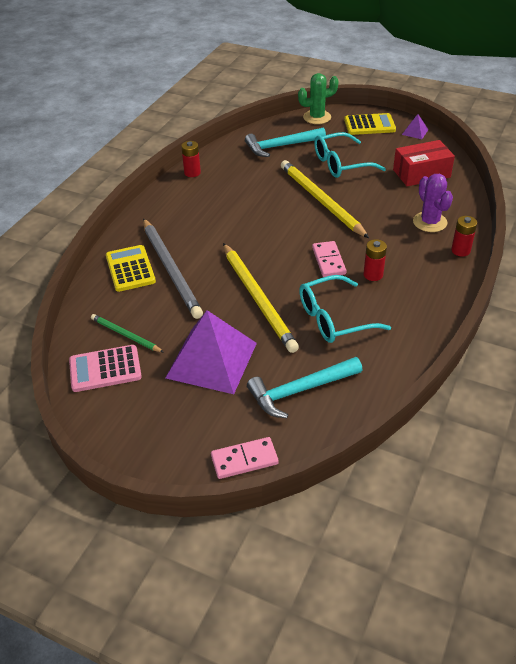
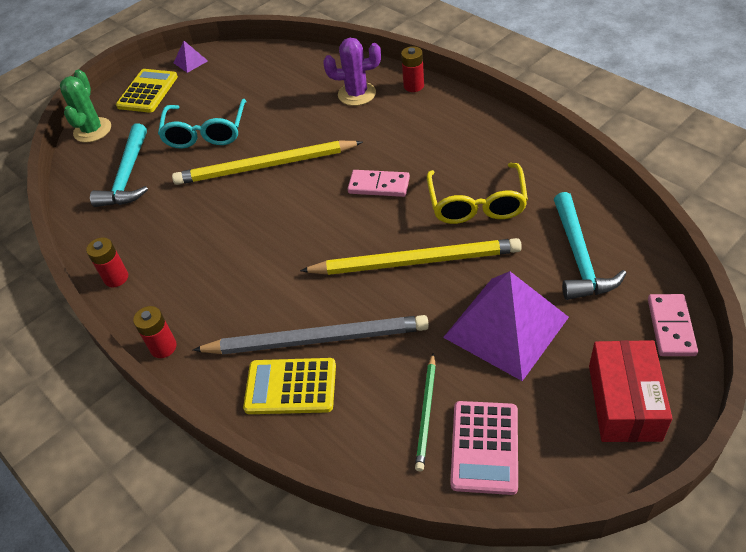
camera: 65 degrees left, 5 degrees up
green pencil [91,314,163,352] -> green pencil turned 45 degrees counterclockwise [415,353,436,471]
turquoise glasses [299,275,391,343] -> yellow glasses [427,163,528,224]
red battery [364,239,387,281] -> red battery moved to [133,306,177,358]
red box [393,140,455,186] -> red box moved to [589,340,673,442]

